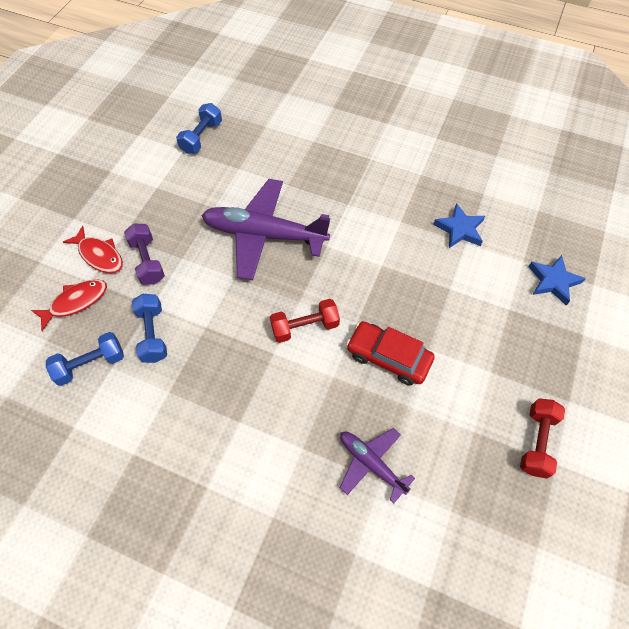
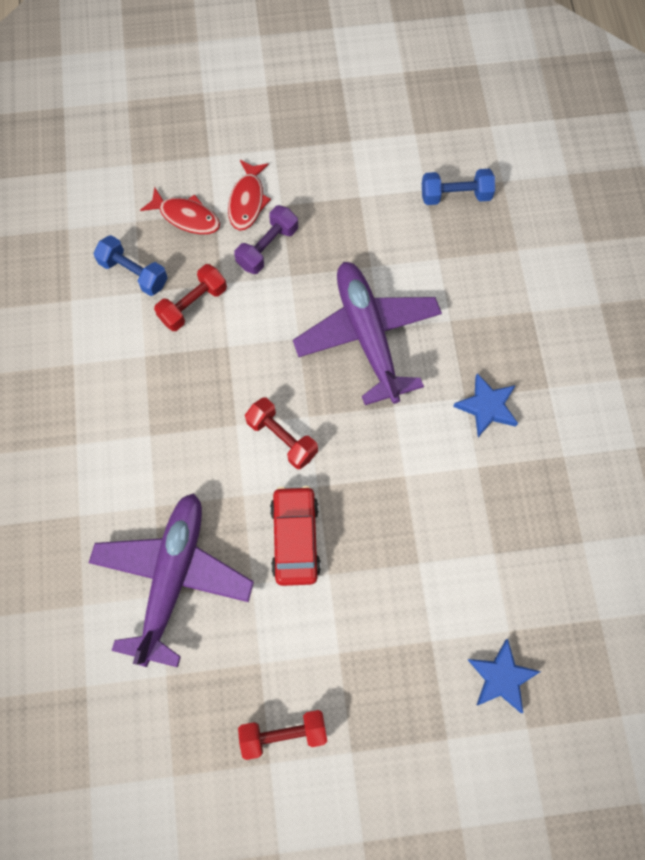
camera: 60 degrees right, 10 degrees up
blue dumbbell [132,294,167,363] -> red dumbbell [154,264,227,331]
purple plane [340,428,415,504] -> purple plane [89,493,254,667], size x1.85
blue star [433,203,485,248] -> blue star moved to [453,373,518,437]

